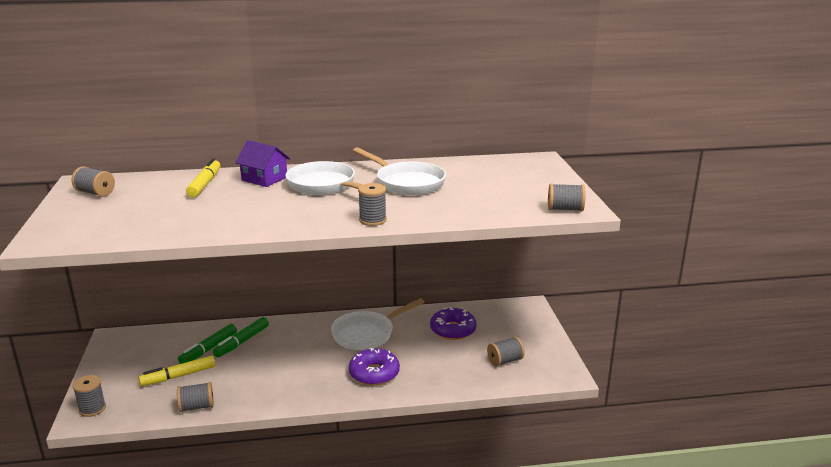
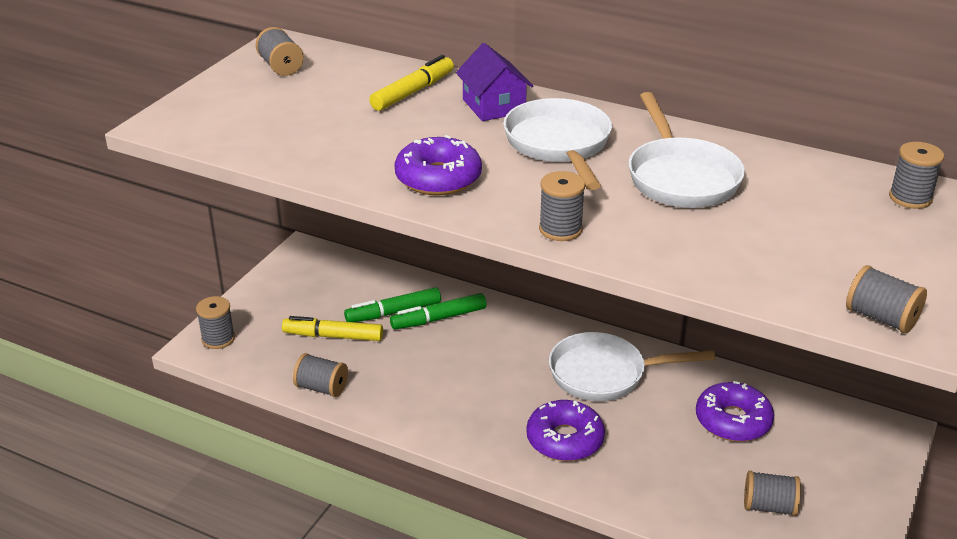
camera: 35 degrees right, 10 degrees up
none -> purple donut [394,135,482,196]
none -> grey spool [889,142,944,209]

